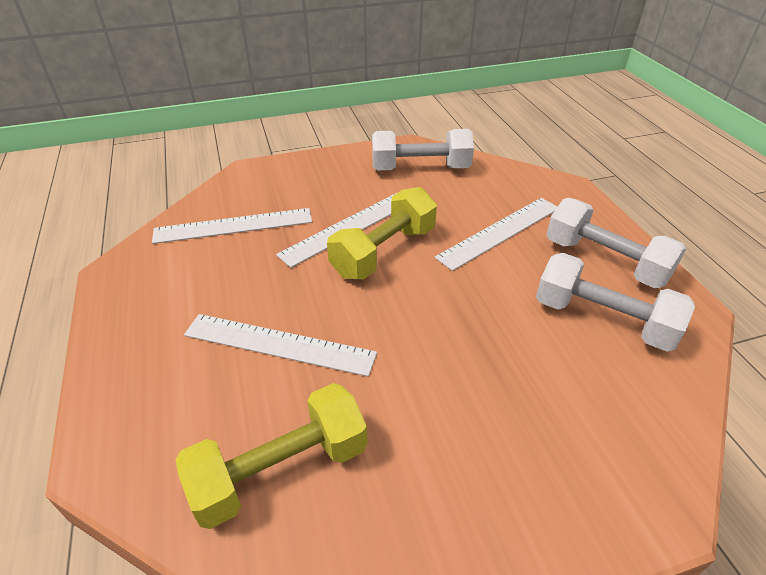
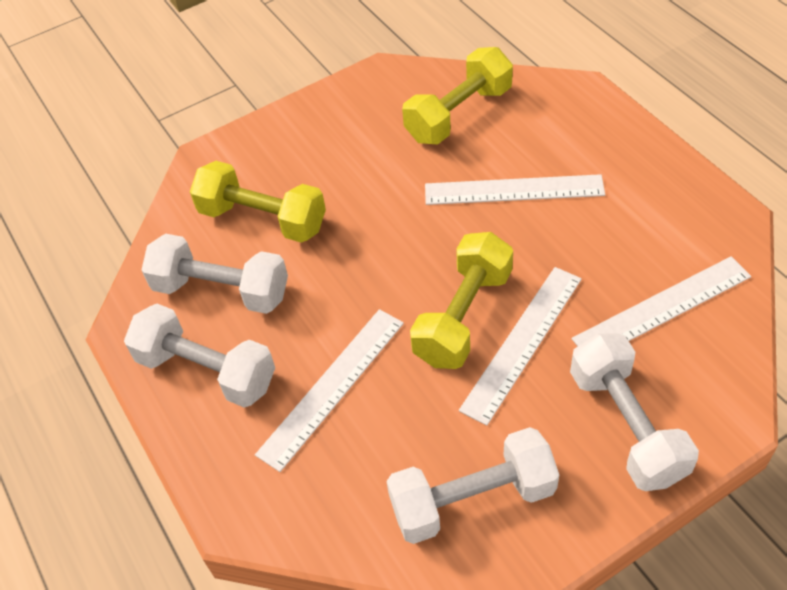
camera: 170 degrees right, 10 degrees up
none -> yellow dumbbell [190,161,326,243]
none -> white dumbbell [570,333,699,491]

